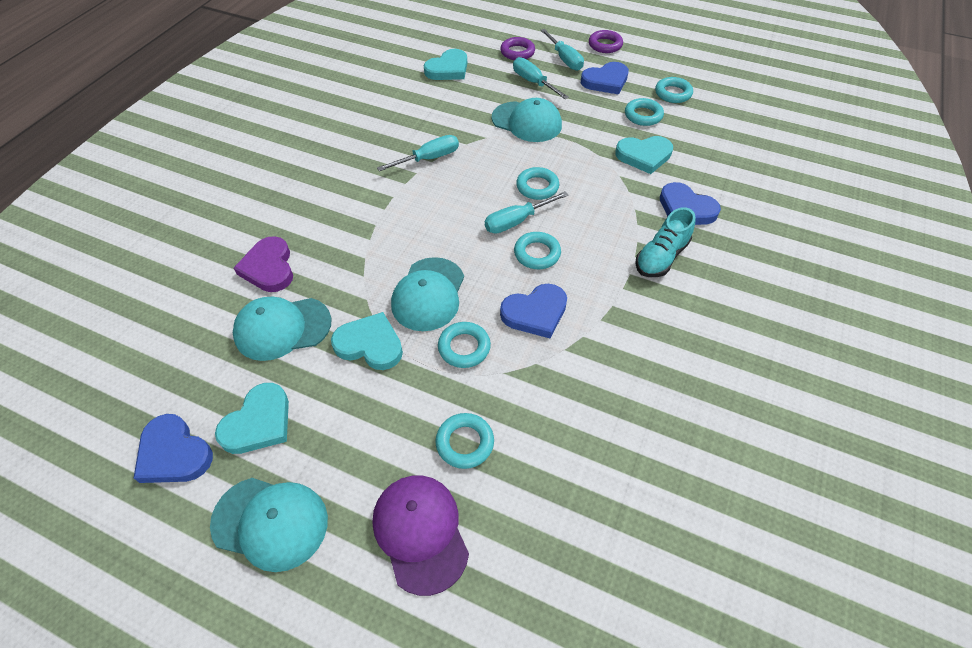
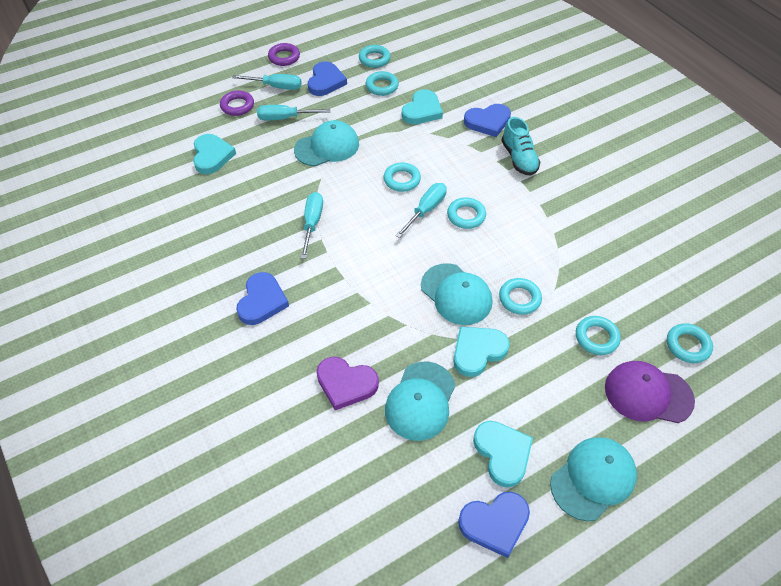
camera: 55 degrees left, 0 degrees up
turquoise screwdriver [485,191,568,233] -> turquoise screwdriver turned 150 degrees counterclockwise [395,183,447,238]
blue heart [500,284,567,338] -> blue heart moved to [236,272,289,325]
none -> turquoise ring [667,323,713,363]

